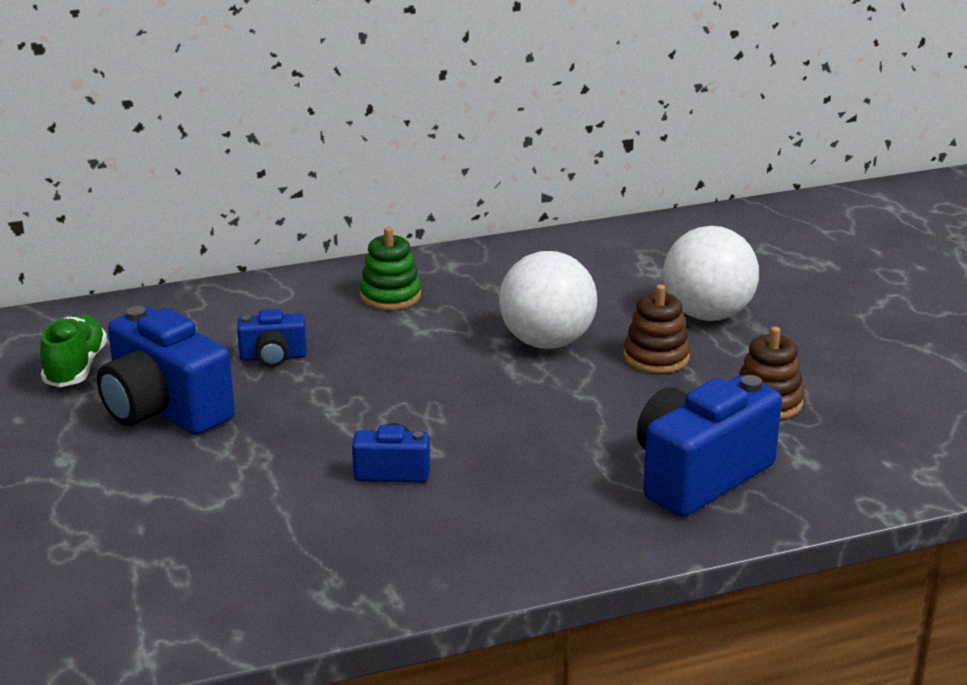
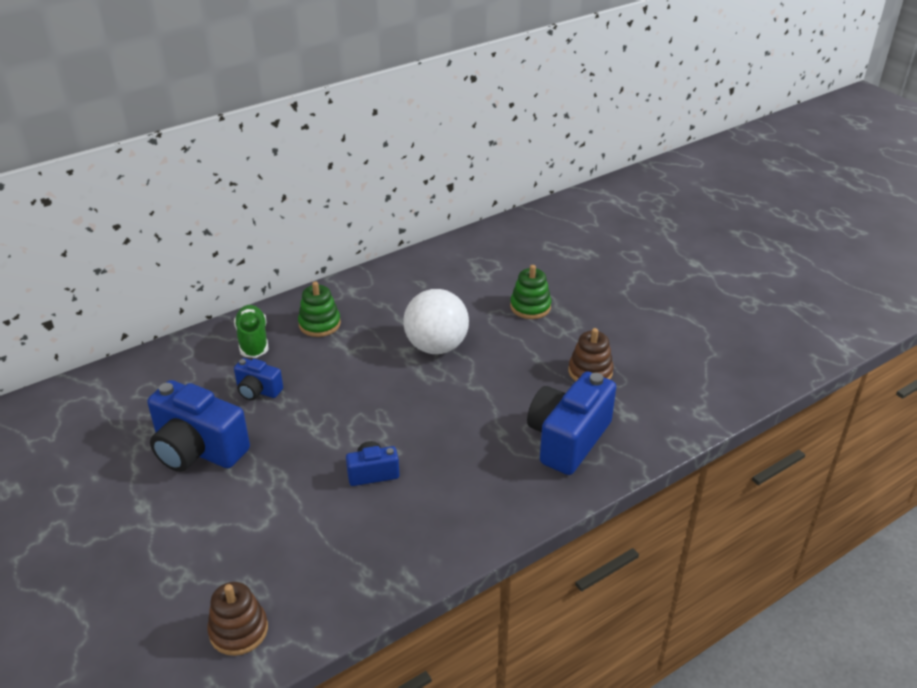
camera: 15 degrees left, 10 degrees up
green shoe [40,314,107,387] -> green shoe moved to [234,305,269,358]
blue camera [237,309,307,367] -> blue camera turned 45 degrees clockwise [234,358,283,400]
brown stacking toy [624,284,690,373] -> brown stacking toy moved to [207,582,268,656]
white ball [663,226,759,321] -> green stacking toy [510,265,552,319]

